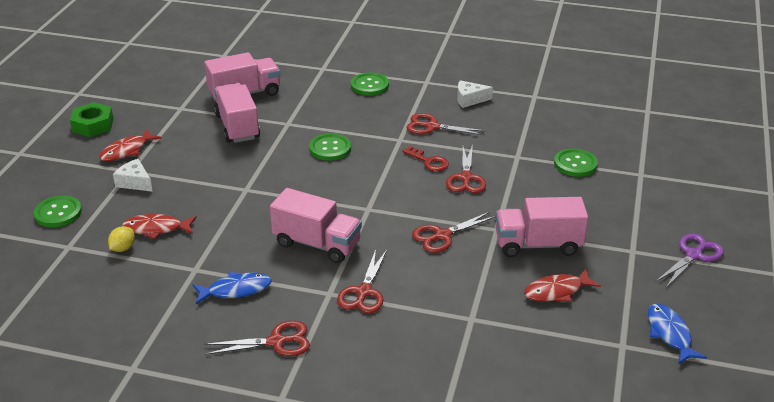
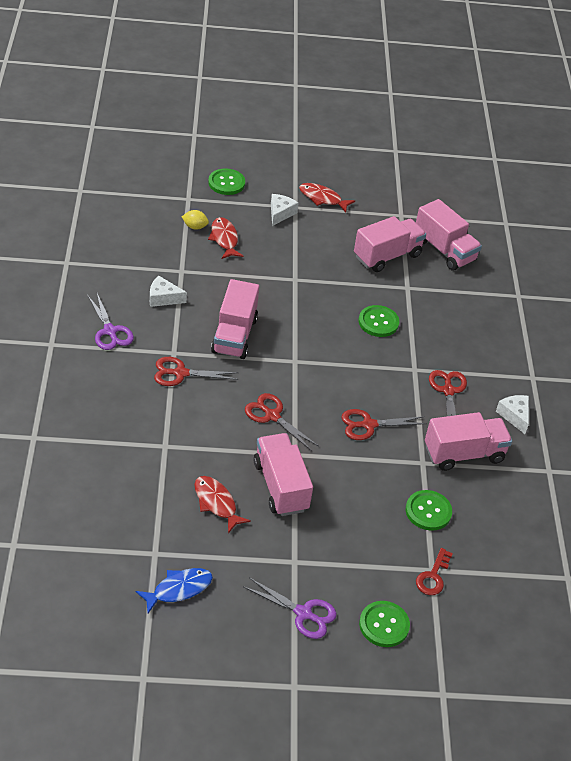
camera: 70 degrees right, 10 degrees up
green nut [70,102,114,137] -> none
blue fish [192,272,272,304] -> white cheese [150,276,187,307]
red scissors [204,321,310,356] -> purple scissors [88,293,134,350]
green button [351,73,389,96] -> green button moved to [359,601,410,647]
red key [402,146,449,171] -> red key moved to [416,548,453,595]
none -> pink truck [425,412,512,471]

